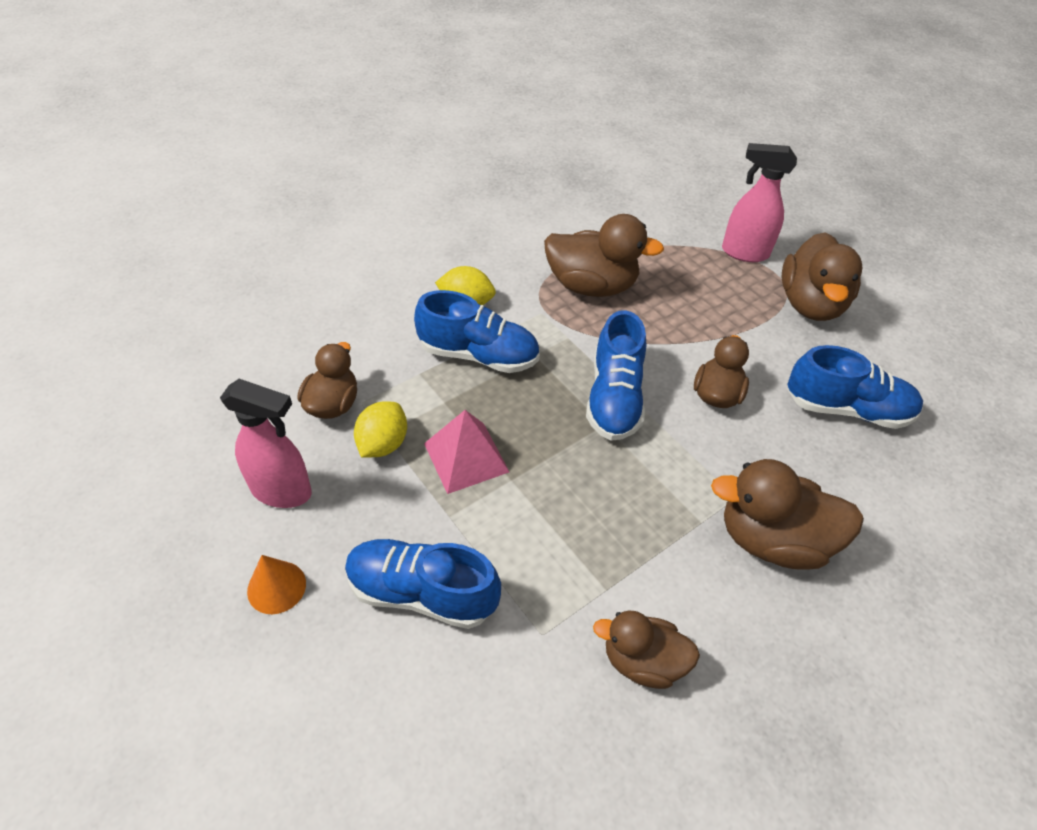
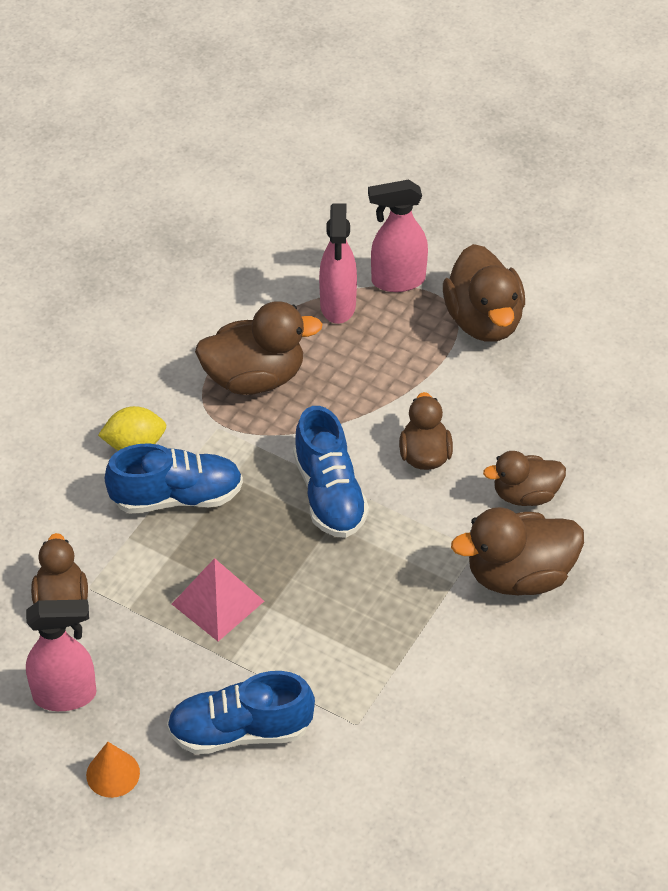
camera: 20 degrees left, 0 degrees up
yellow lemon [354,401,407,458] -> none
brown duck [593,610,700,689] -> brown duck moved to [483,451,566,506]
blue shoe [787,345,923,429] -> none
none -> pink spray bottle [319,204,357,324]

